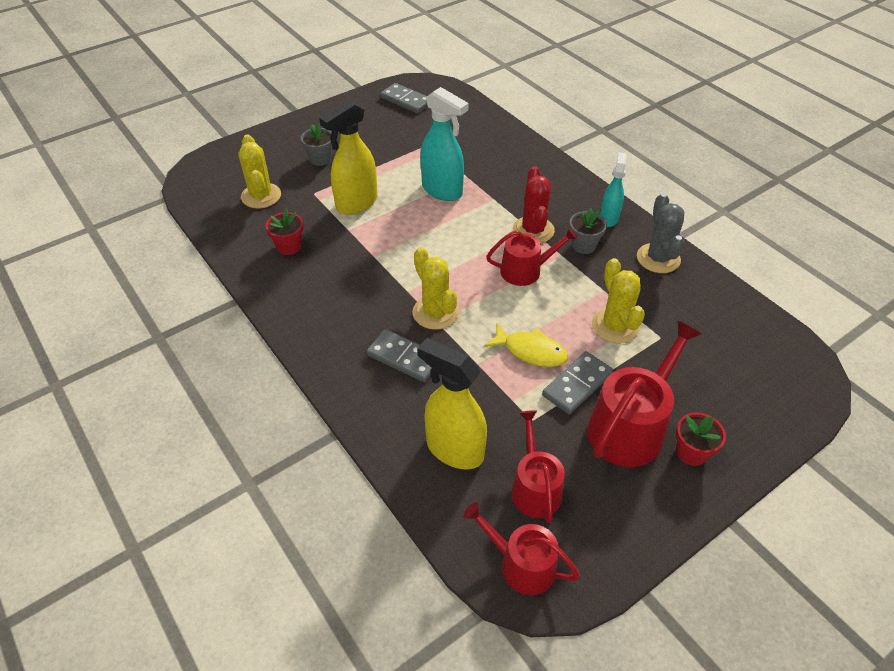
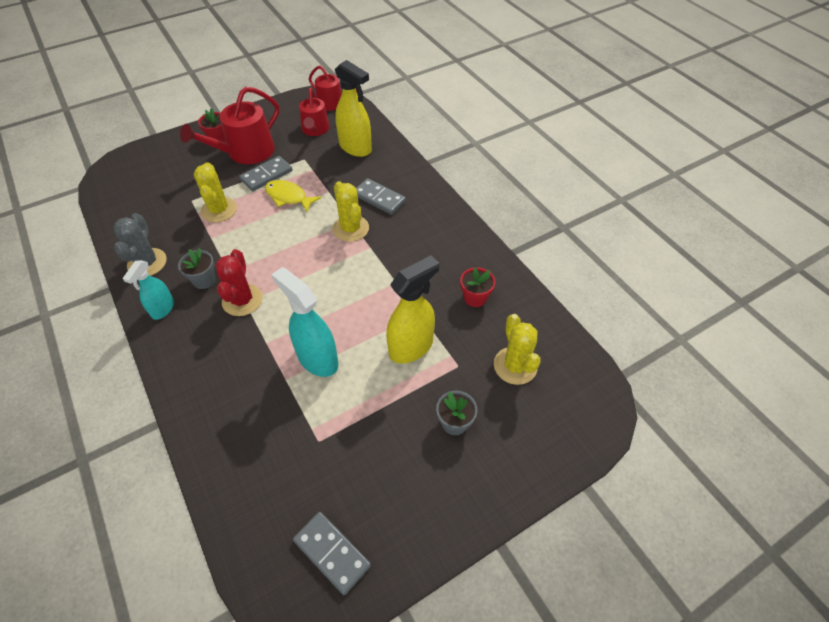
camera: 175 degrees left, 5 degrees up
red watering can [486,227,578,286] -> none

